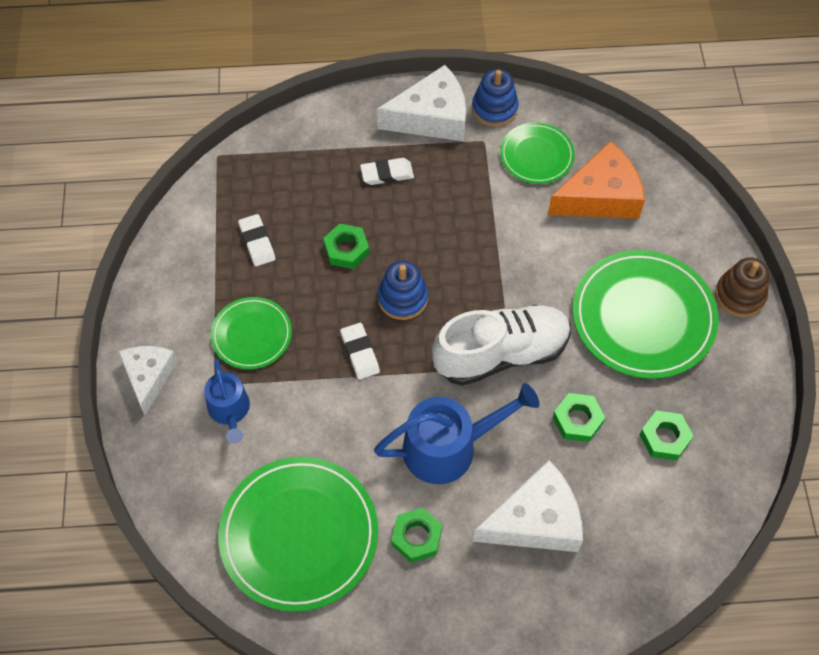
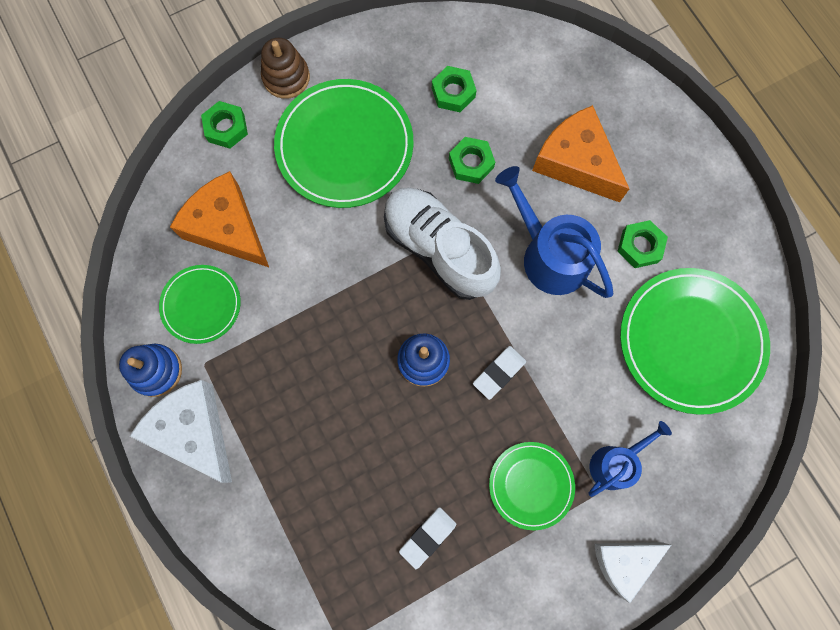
camera: 115 degrees left, 15 degrees up
green nut [323,224,369,269] -> green nut moved to [201,101,248,149]
white eraser [360,158,414,185] -> none
white cheese [473,460,583,552] -> orange cheese [532,105,629,202]

